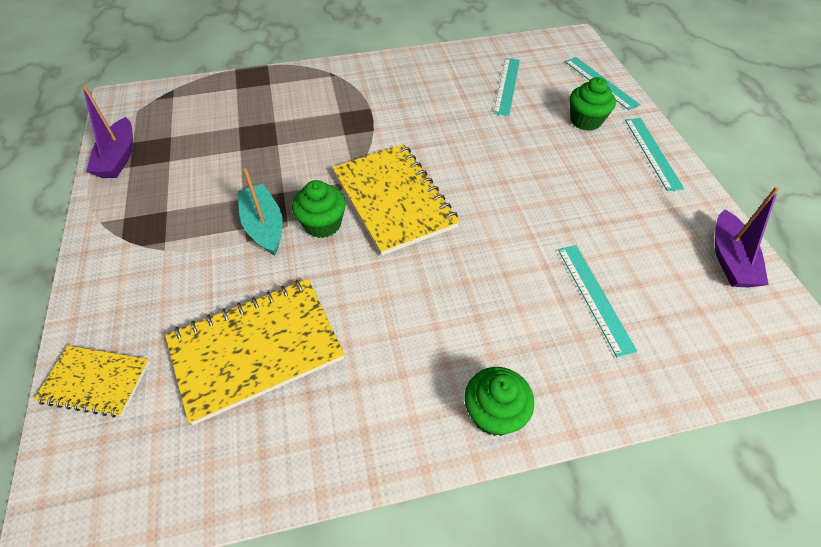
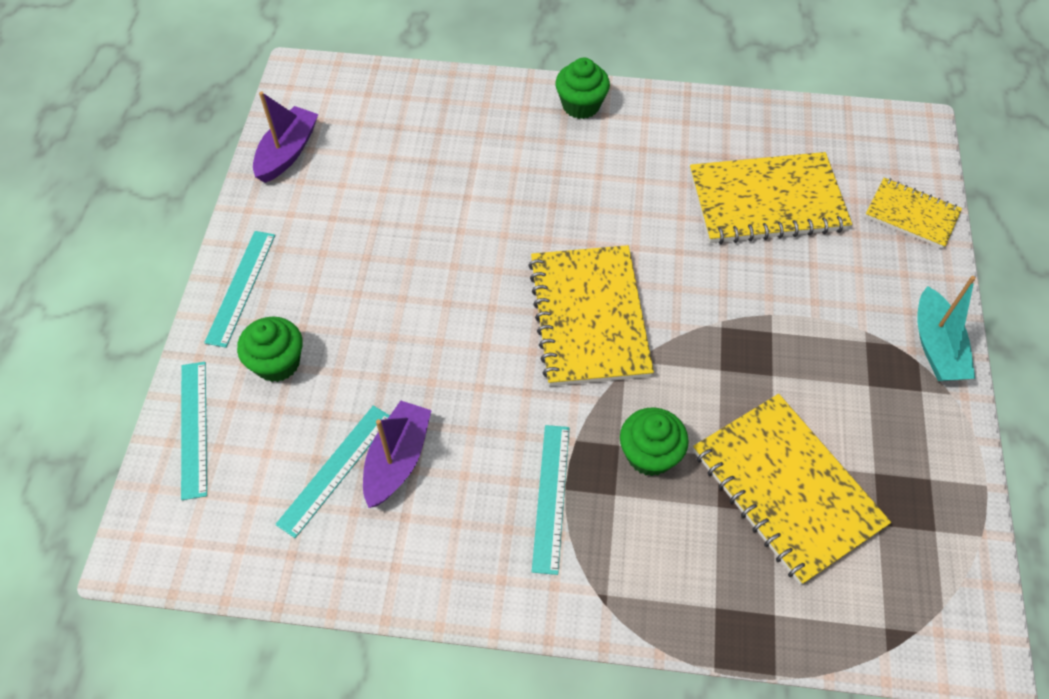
camera: 160 degrees left, 5 degrees up
purple boat [82,85,133,178] -> purple boat moved to [363,401,432,508]
turquoise boat [238,168,283,255] -> turquoise boat moved to [917,276,976,381]
green cupcake [292,180,346,238] -> green cupcake moved to [620,407,689,476]
turquoise ruler [558,245,637,357] -> turquoise ruler moved to [532,425,569,575]
none -> yellow notebook [693,394,891,585]

